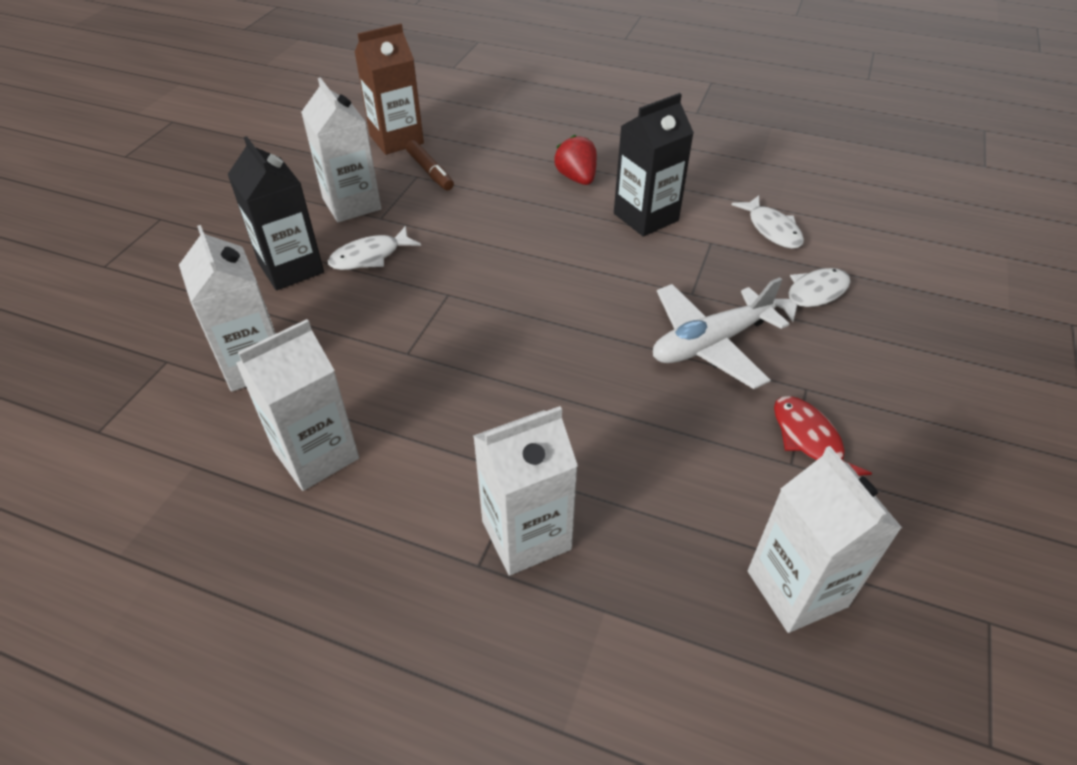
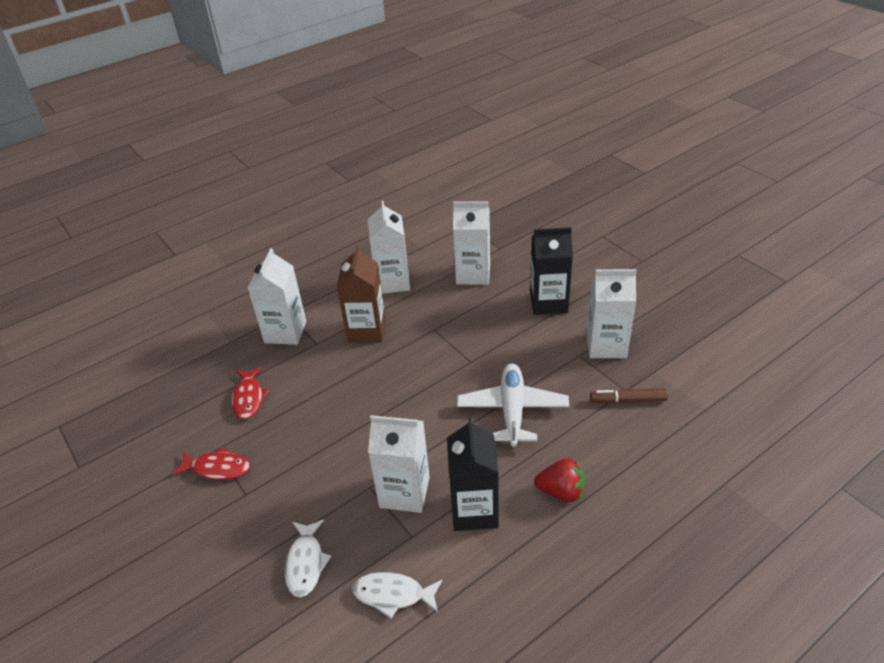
camera: 125 degrees right, 5 degrees down
white fish [328,226,421,270] -> none
brown carton [355,23,424,155] -> brown carton moved to [337,246,386,342]
white plane [653,277,789,389] -> white plane moved to [457,364,569,447]
white carton [748,446,902,633] -> white carton moved to [368,415,430,513]
none -> red fish [232,367,270,419]

